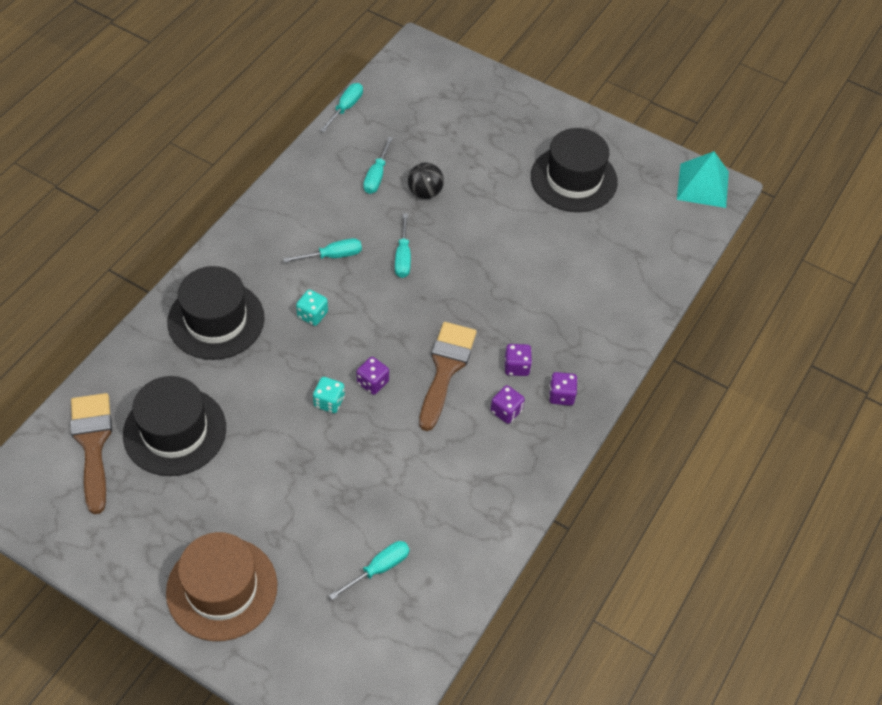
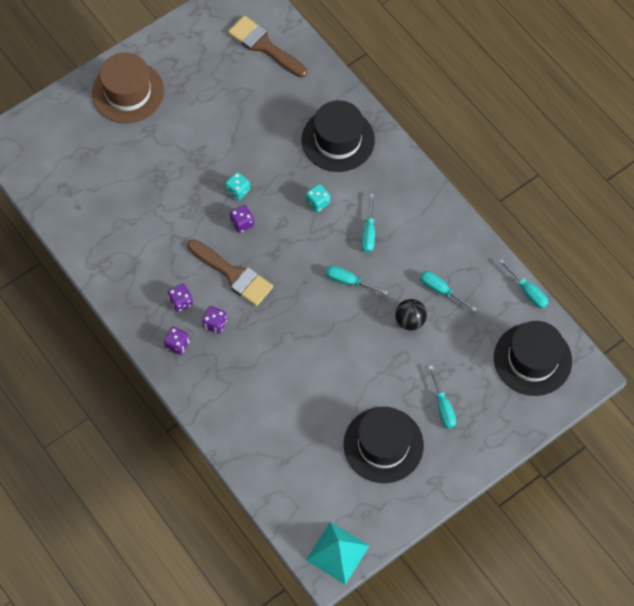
camera: 115 degrees right, 10 degrees up
brown brush [71,393,112,514] -> brown brush turned 150 degrees counterclockwise [228,16,307,78]
black hat [123,376,226,476] -> black hat moved to [494,321,572,396]
turquoise screwdriver [329,541,410,600] -> turquoise screwdriver moved to [428,365,456,429]

